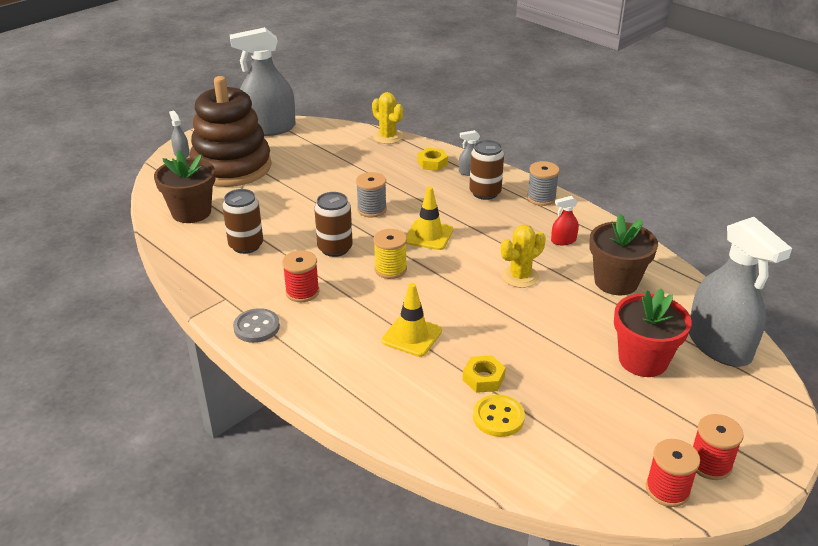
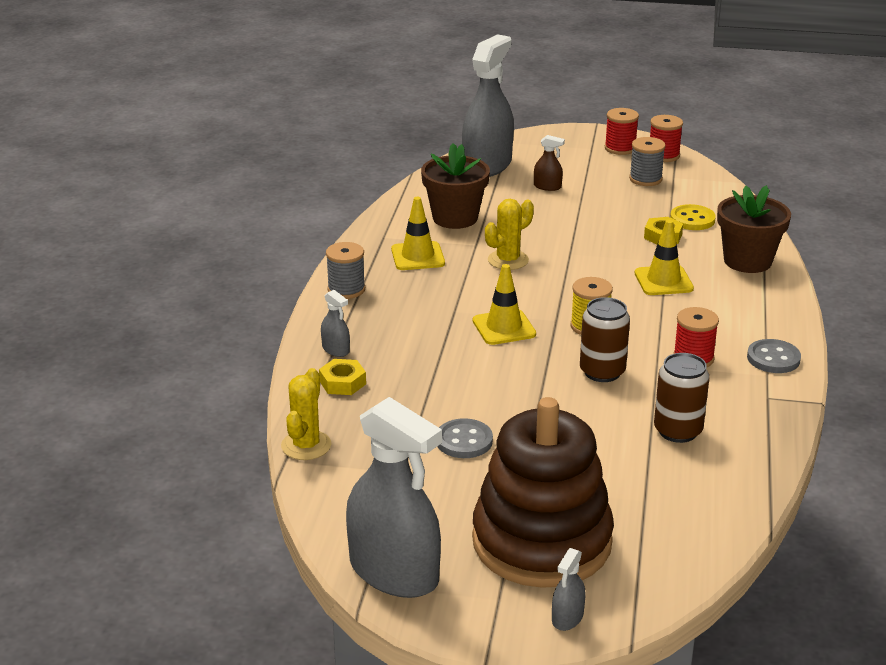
camera: 125 degrees left, 5 degrees down
brown flower pot [154,150,215,223] -> brown flower pot moved to [717,185,791,273]
grey spool [356,172,387,217] -> grey spool moved to [629,137,666,186]
brown can [469,140,504,200] -> none
yellow cactus [501,224,546,288] -> yellow cactus turned 60 degrees counterclockwise [485,199,534,270]
red spray bottle [551,196,579,245] -> yellow traffic cone [391,197,445,270]
red flower pot [614,288,692,377] -> brown spray bottle [534,135,565,191]
none -> grey button [437,418,493,458]

